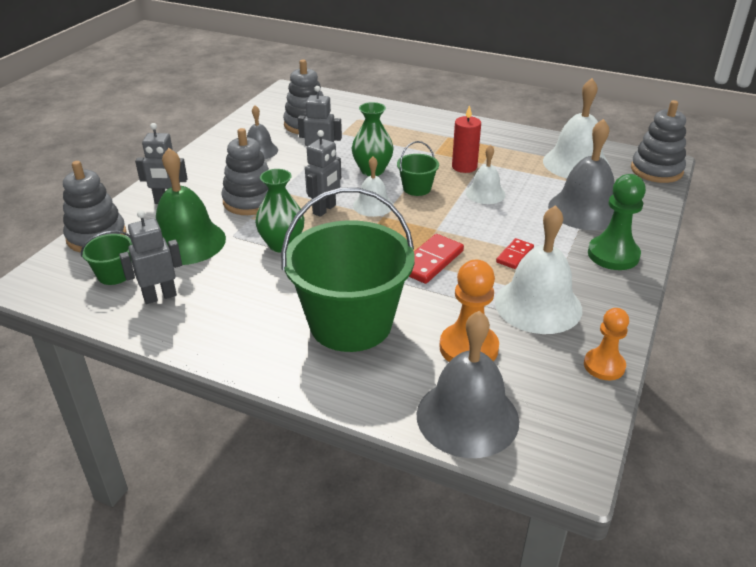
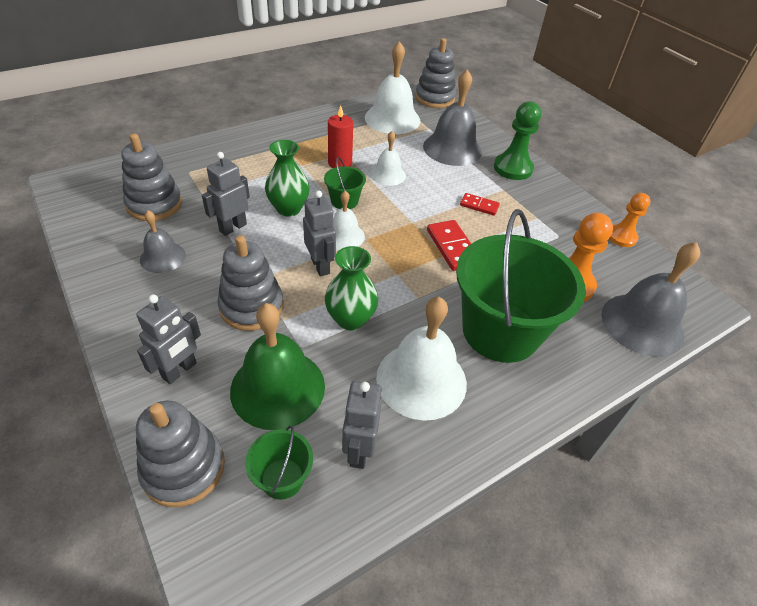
camera: 60 degrees left, 10 degrees up
white bell [495,205,582,334] -> white bell moved to [376,297,467,421]
red domino [496,238,534,269] -> red domino turned 45 degrees counterclockwise [460,193,500,216]

